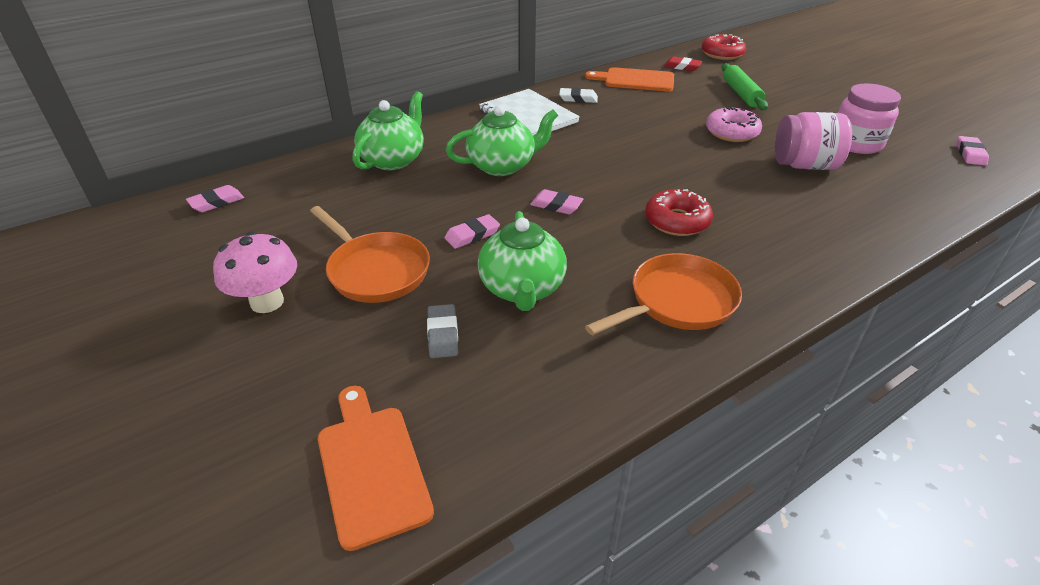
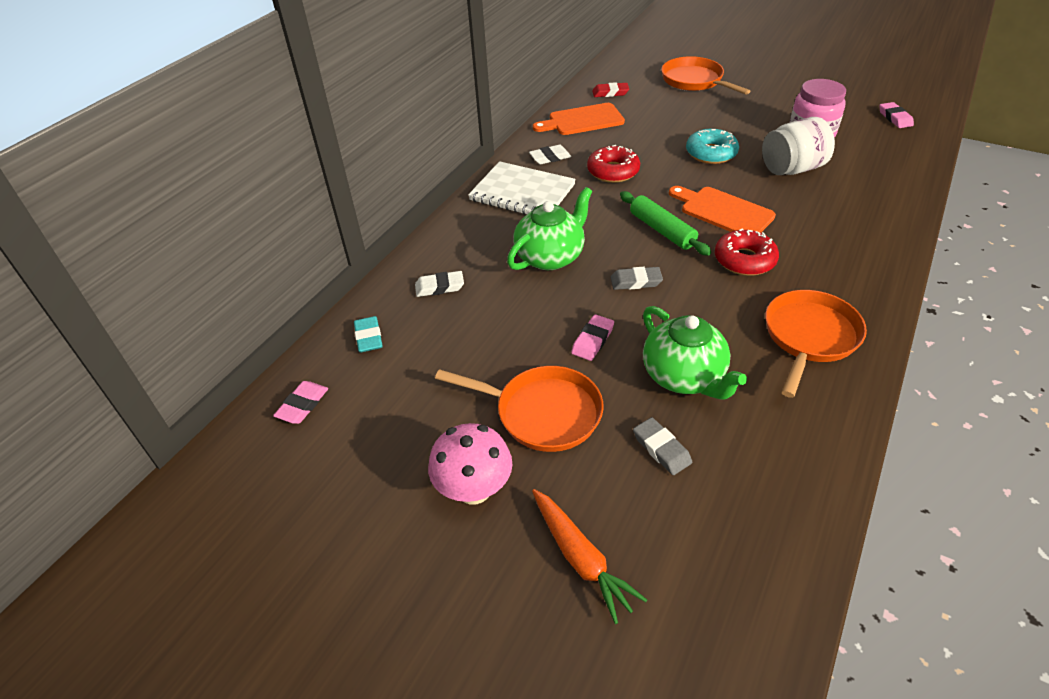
camera: 25 degrees left, 5 degrees up
orange cutting board [318,386,434,551] -> orange cutting board moved to [669,186,776,233]
green teapot [353,91,424,170] -> white eraser [415,271,464,297]
pink eraser [530,189,583,214] -> grey eraser [611,267,663,290]
red donut [702,34,746,60] -> red donut moved to [587,145,640,183]
pink donut [706,107,762,142] -> turquoise donut [686,129,739,164]
green rolling pin [721,63,768,110] -> green rolling pin moved to [620,191,711,256]
pink jar [775,112,852,170] -> white jar [762,117,835,175]
none -> turquoise eraser [354,316,383,352]
none -> orange carrot [532,489,647,624]
none -> orange pan [661,56,750,95]

